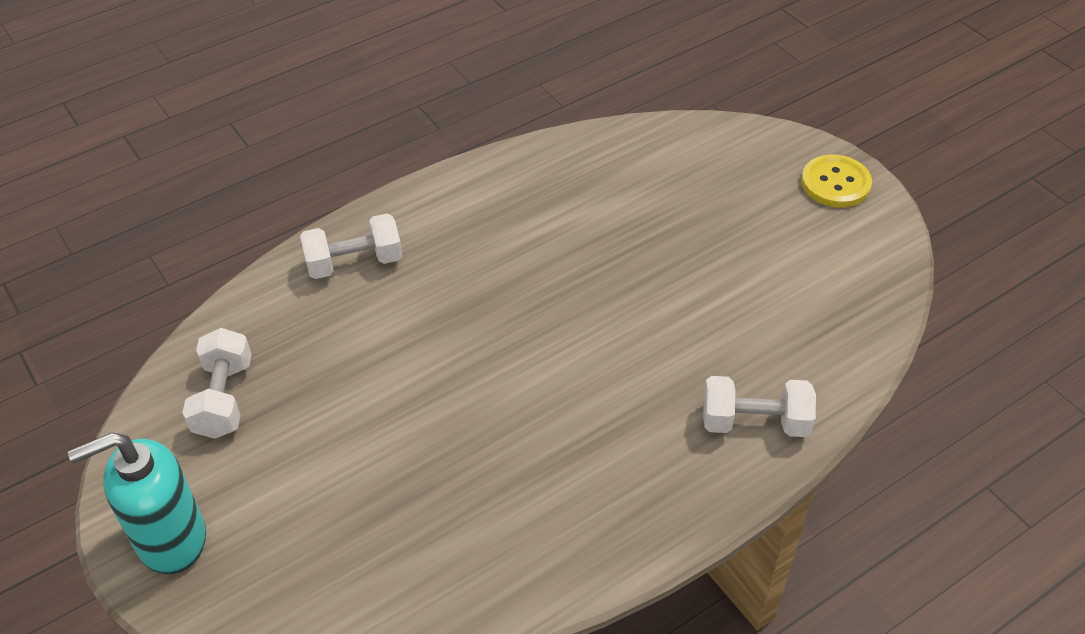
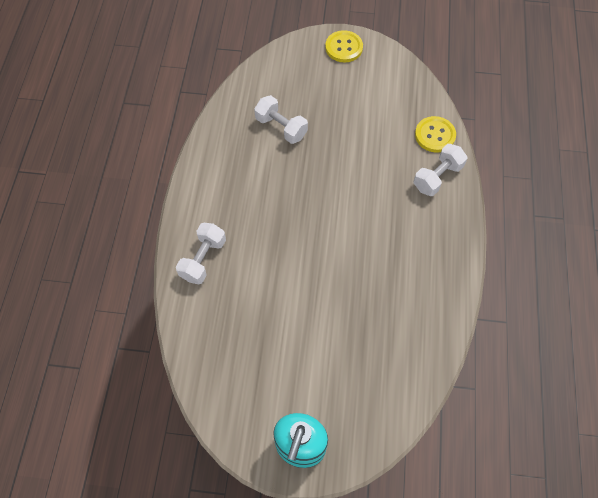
camera: 50 degrees left, 15 degrees up
white dumbbell [182,328,252,439] -> white dumbbell moved to [254,95,308,144]
none -> yellow button [415,116,456,152]

